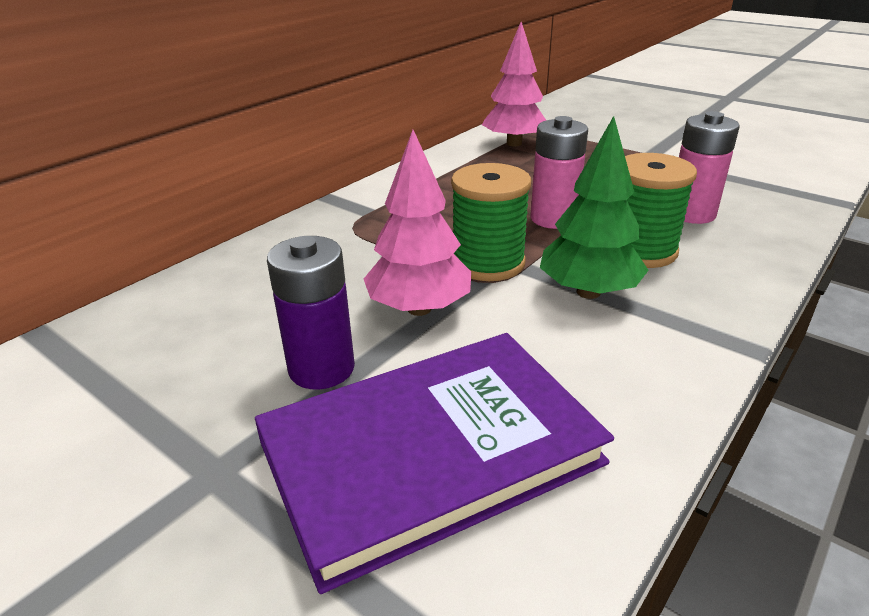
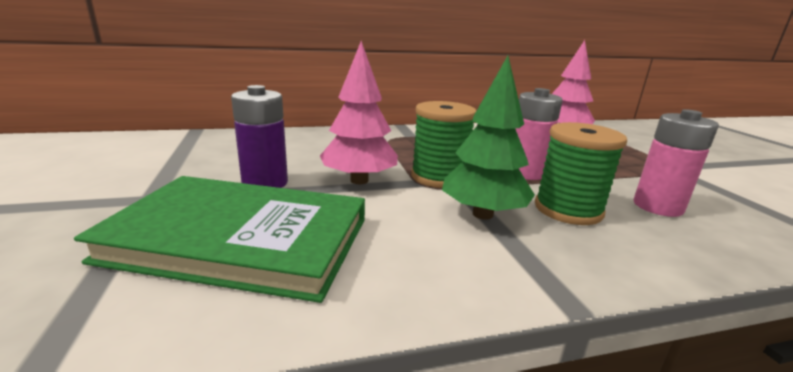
camera: 35 degrees right, 10 degrees down
purple book [255,333,614,594] -> green book [74,176,365,303]

